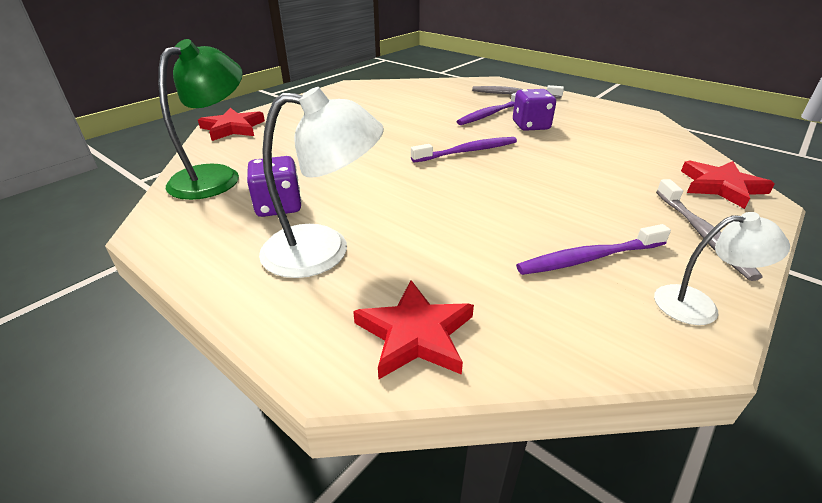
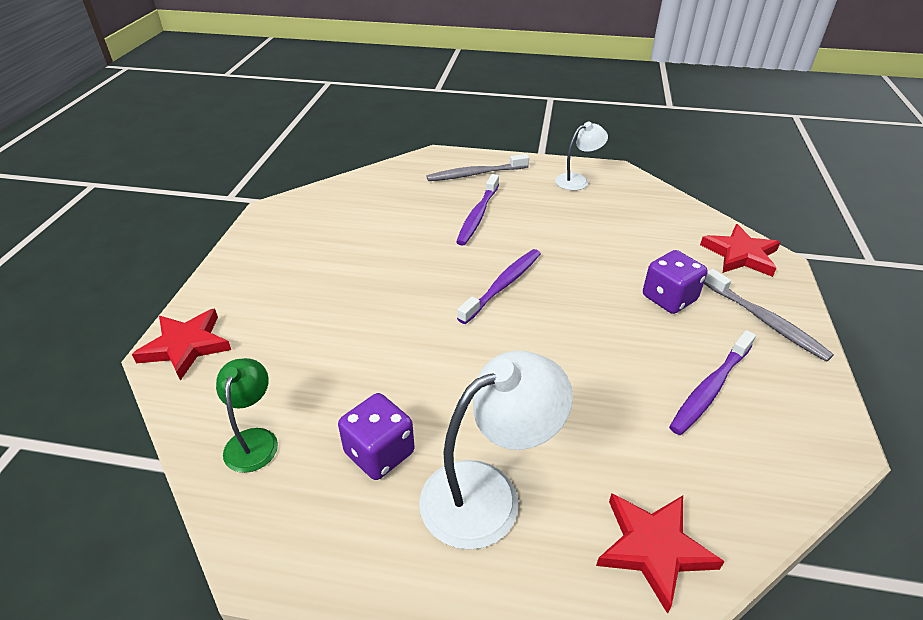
camera: 30 degrees left, 5 degrees up
green lamp [158,39,243,200] -> green lamp [216,358,278,473], size x0.58
purple dice [513,89,556,131] -> purple dice moved to [643,250,708,314]
white lamp [654,212,790,325] -> white lamp moved to [555,122,608,191]

